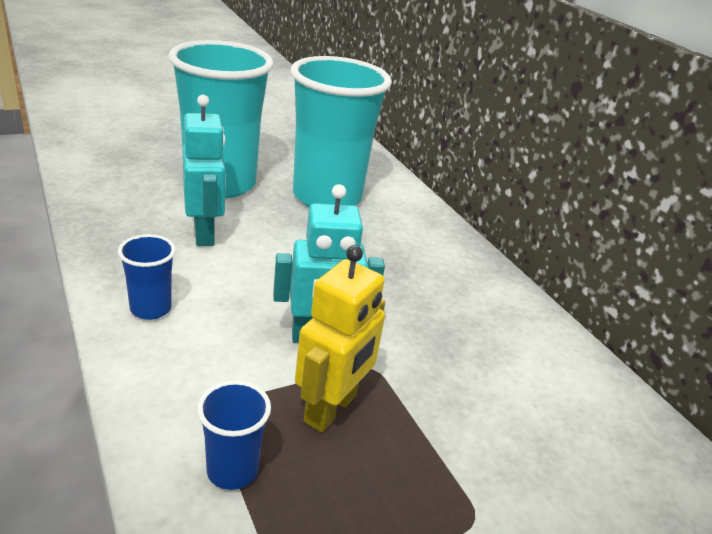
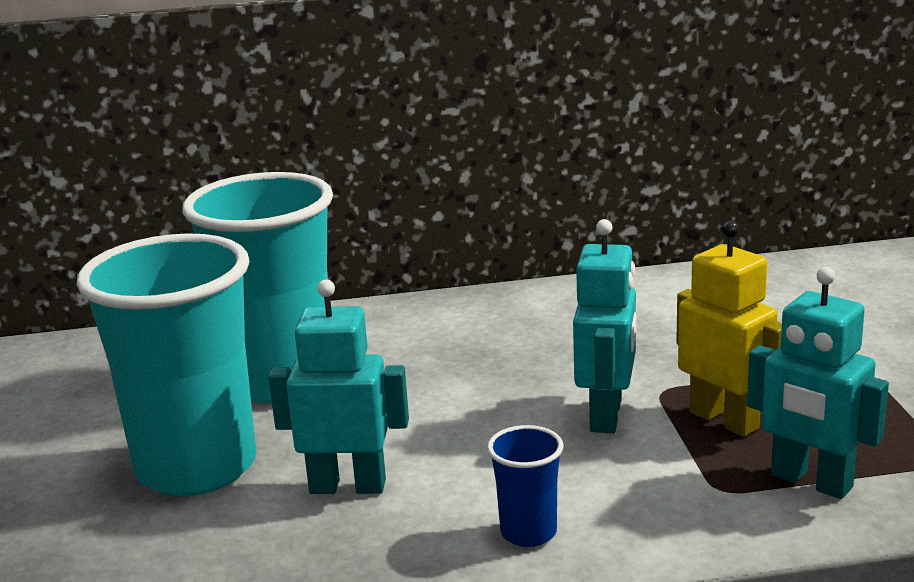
camera: 65 degrees left, 10 degrees down
blue cup [197,380,271,490] -> turquoise robot [747,267,889,499]

